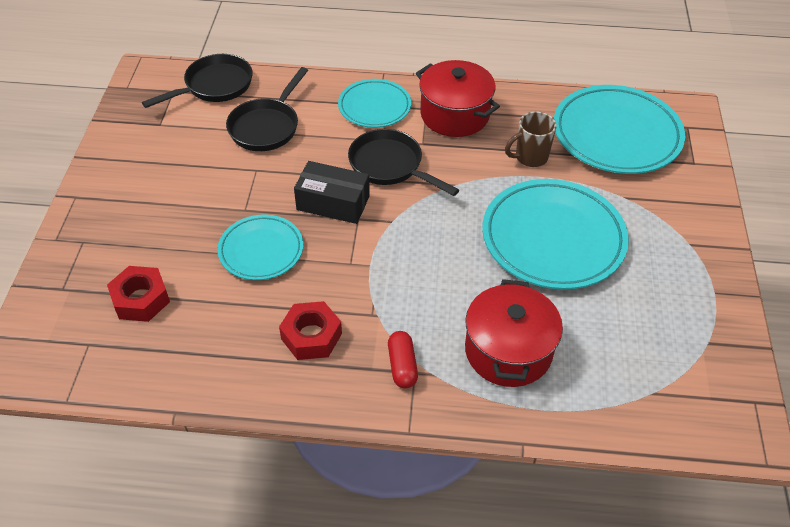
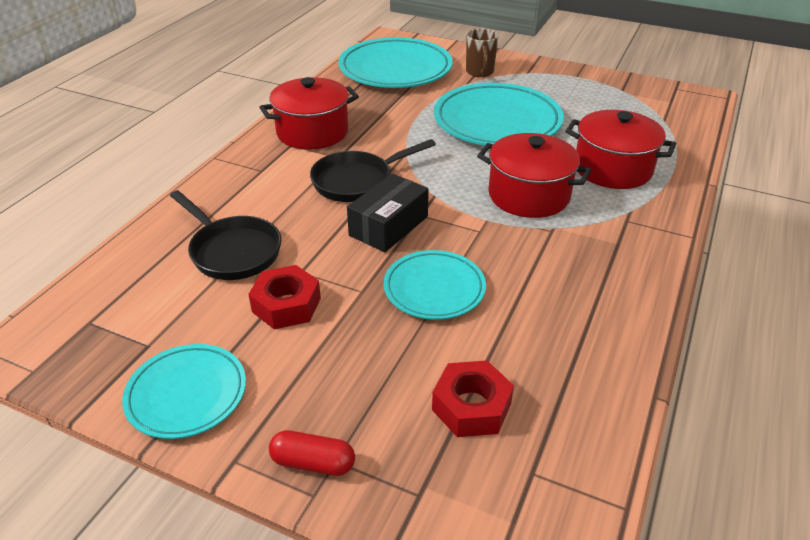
camera: 70 degrees left, 10 degrees down
black pan [142,54,253,108] -> none
red nut [279,301,342,360] -> red nut moved to [248,265,321,329]
turquoise plate [338,79,411,128] -> turquoise plate moved to [122,344,246,439]
red capsule [388,331,418,389] -> red capsule moved to [269,430,355,476]
brown mug [505,111,557,167] -> brown mug moved to [466,28,498,77]
none -> red pot [477,133,592,218]

